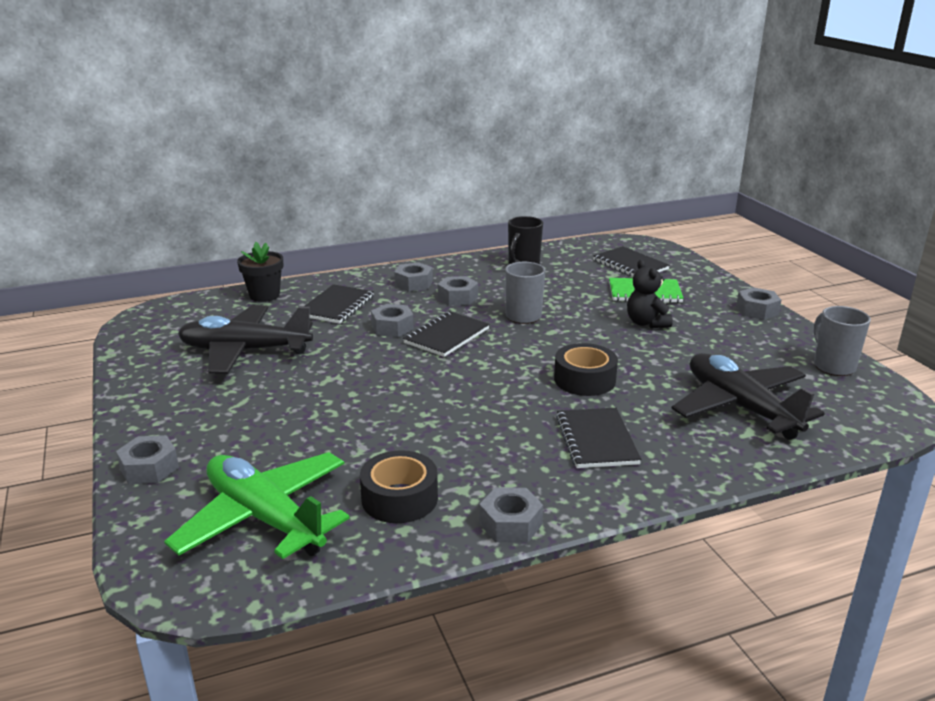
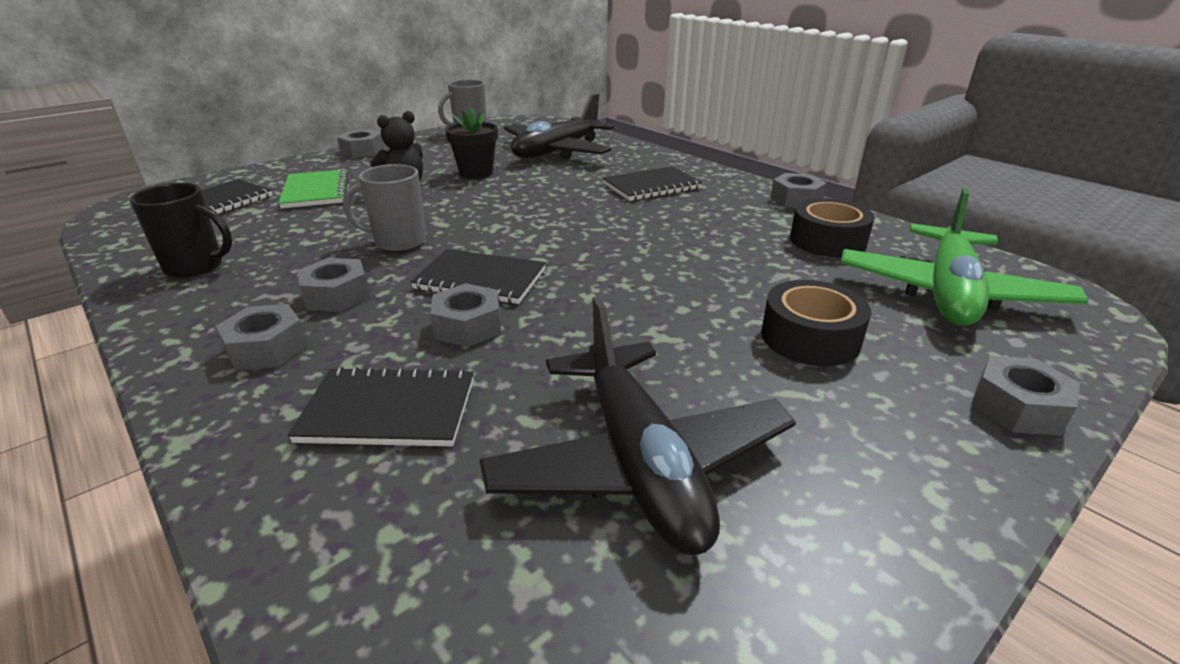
camera: 110 degrees left, 5 degrees up
black flower pot [237,242,283,302] -> black flower pot moved to [445,107,498,179]
black tape [554,343,618,396] -> black tape moved to [761,280,871,366]

